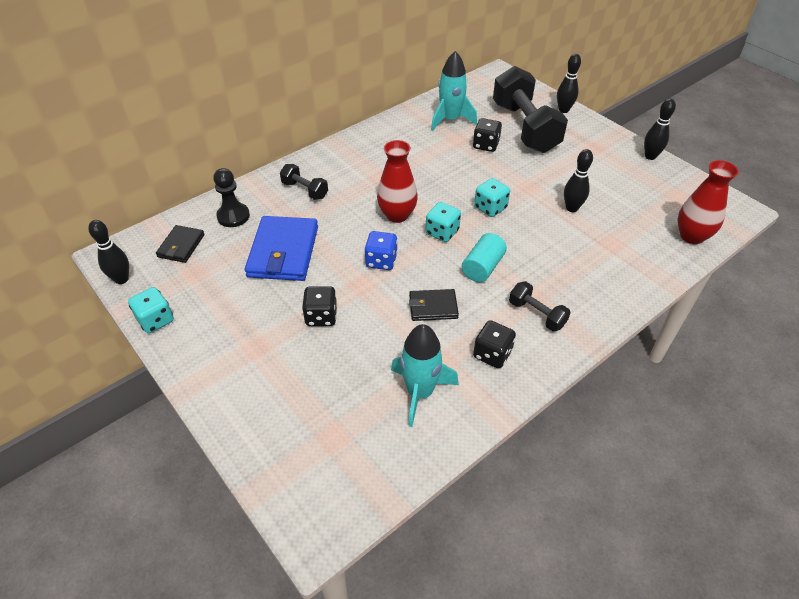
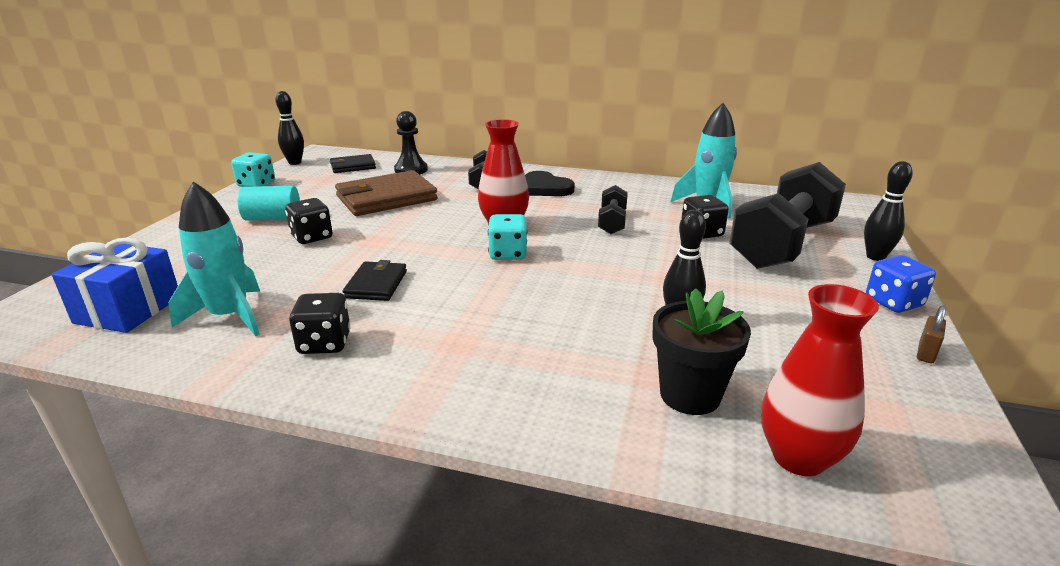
camera: 55 degrees right, 20 degrees down
blue wallet [245,216,318,281] -> brown wallet [335,170,438,216]
blue dice [364,231,398,270] -> blue dice moved to [866,255,936,313]
black wallet [409,289,459,321] -> black wallet turned 45 degrees clockwise [343,260,407,301]
turquoise cylinder [462,233,507,282] -> turquoise cylinder moved to [238,186,300,221]
turquoise dice [474,178,510,217] -> none
black dumbbell [509,281,571,332] -> black dumbbell moved to [598,185,628,234]
black bowling pin [644,99,676,160] -> brown padlock [917,305,946,363]
none -> blue gift [52,238,178,333]
none -> black heart [525,171,575,196]
none -> black flower pot [652,288,751,415]

